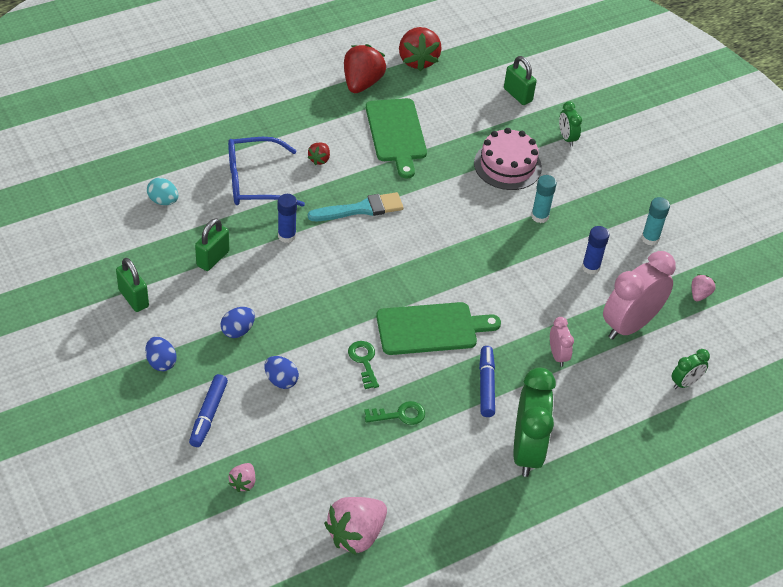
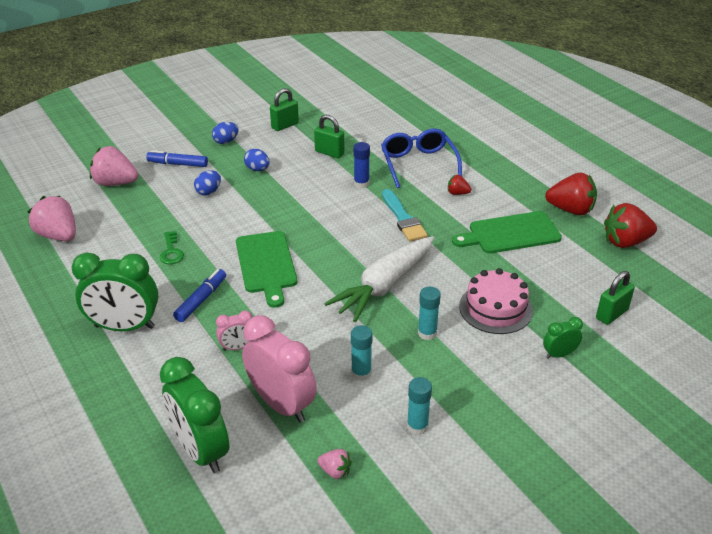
camera: 90 degrees right, 10 degrees down
turquoise egg [147,178,178,205] -> none
pink strawberry [228,463,255,492] -> pink strawberry [90,146,138,186], size x2.00
green key [348,341,379,389] -> none
blue marker [479,346,495,417] -> blue marker turned 60 degrees counterclockwise [173,269,226,322]
blue glue stick [582,226,609,274] -> turquoise glue stick [351,325,372,381]
green clock [672,349,710,389] -> green clock [160,357,229,473], size x2.07
none -> white carrot [324,236,434,322]

